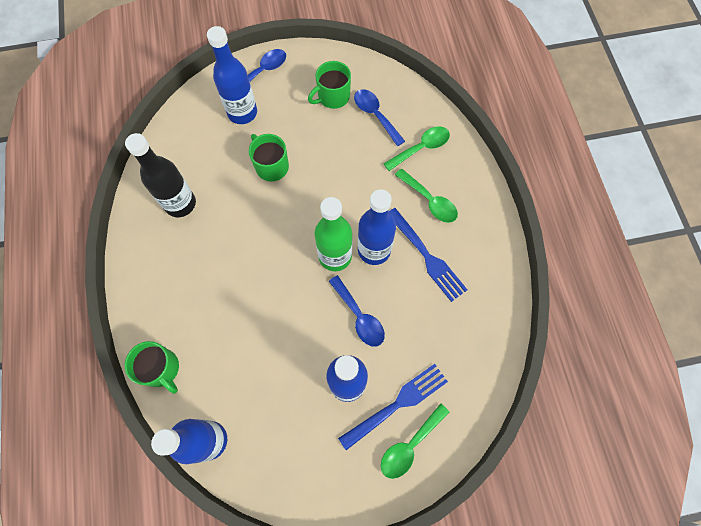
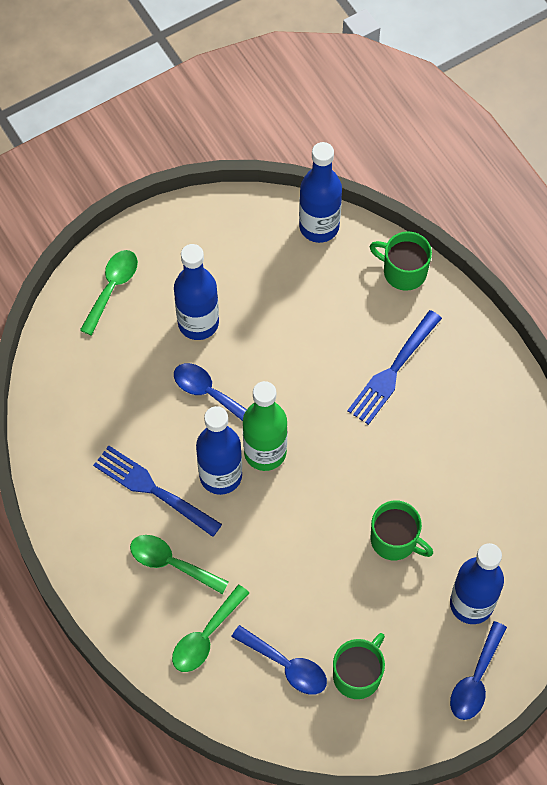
camera: 160 degrees right, 5 degrees down
black bottle [125,133,196,217] -> none
blue fork [338,364,448,450] -> blue fork moved to [347,310,442,425]

